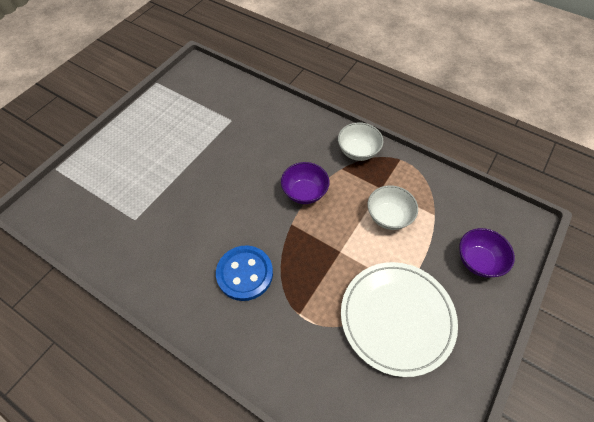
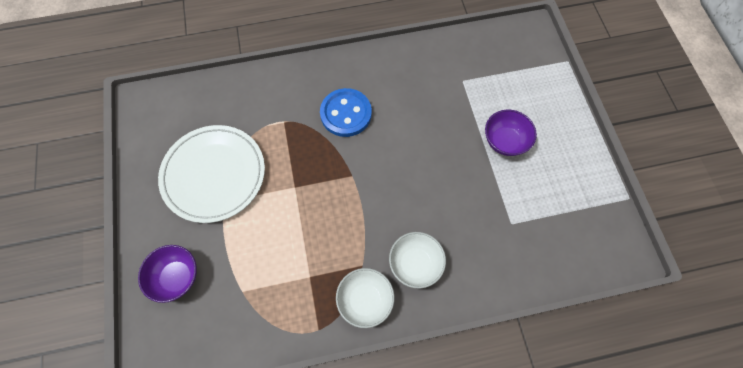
camera: 135 degrees right, 10 degrees up
purple bowl [281,162,329,204] -> purple bowl moved to [485,110,537,156]
white bowl [368,185,418,230] -> white bowl moved to [389,232,446,289]

